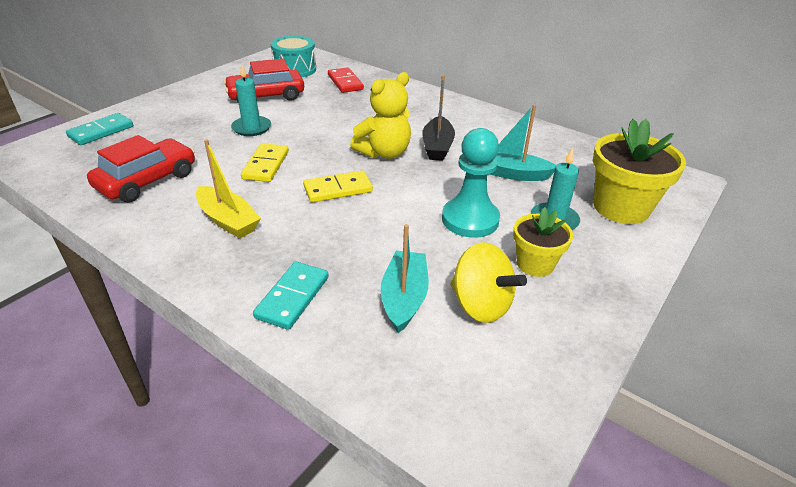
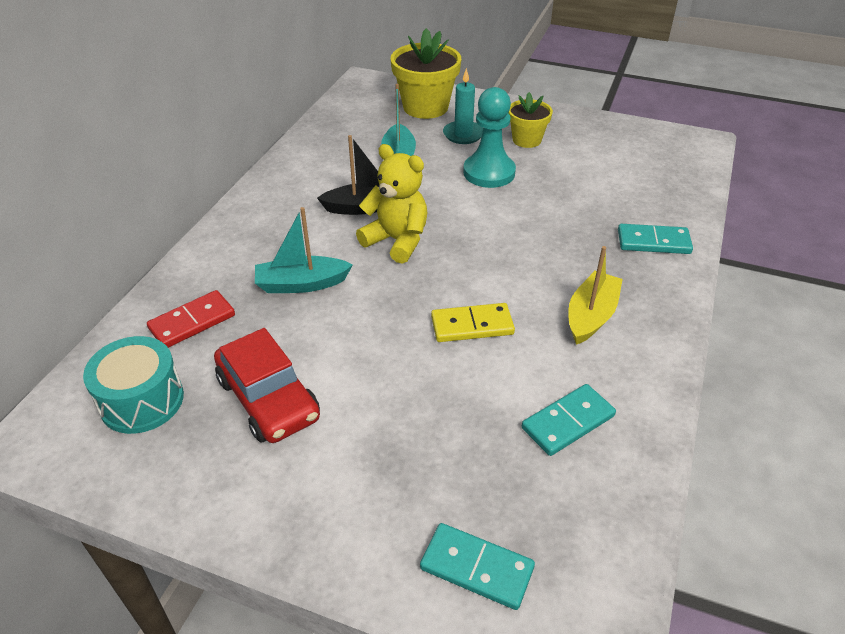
camera: 105 degrees left, 5 degrees up
red car [87,135,195,202] -> turquoise domino [522,384,616,456]
turquoise candle [231,64,271,136] -> none
yellow domino [303,170,373,202] -> none
turquoise boat [381,224,429,333] -> turquoise boat moved to [255,207,352,293]
yellow spinning top [450,242,527,323] -> none

